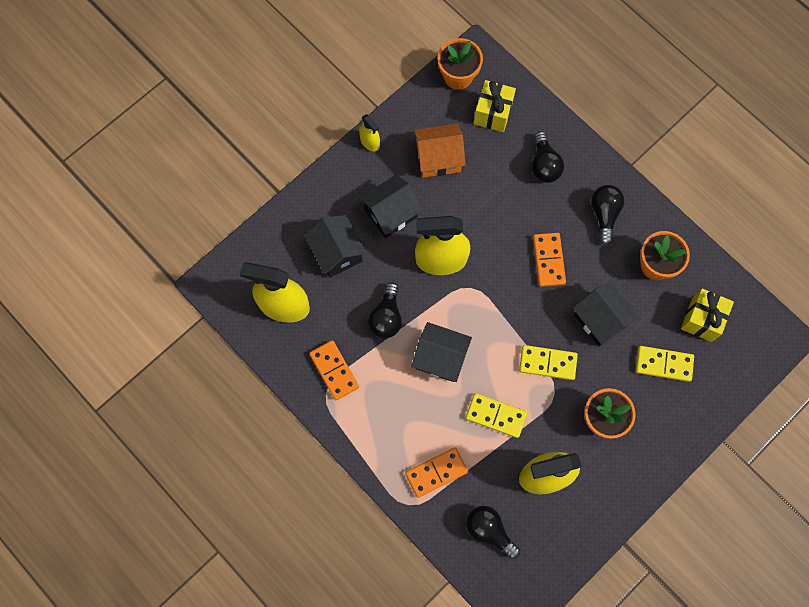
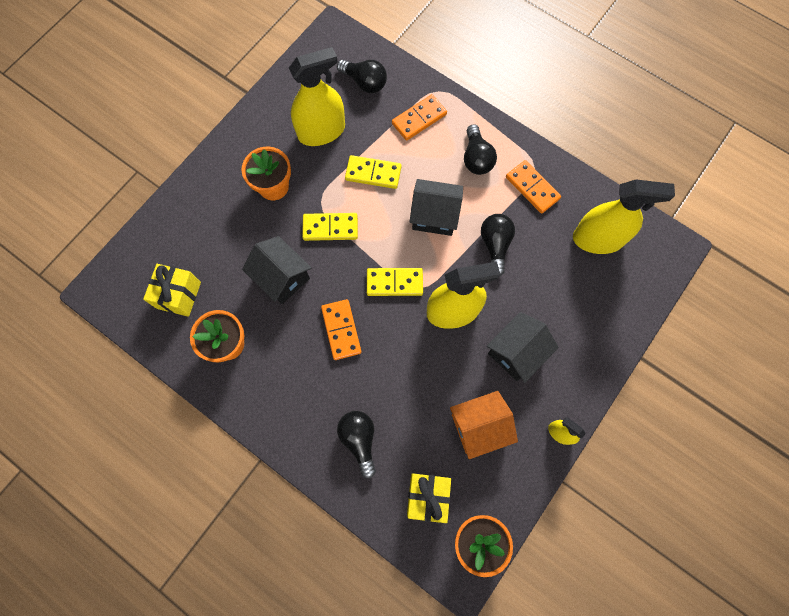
camera: 170 degrees right, 0 degrees up
black house [304,215,367,278] -> none
black light bulb [591,185,624,246] -> black light bulb moved to [464,124,497,175]
yellow domino [636,346,694,382] -> yellow domino moved to [367,268,423,296]

